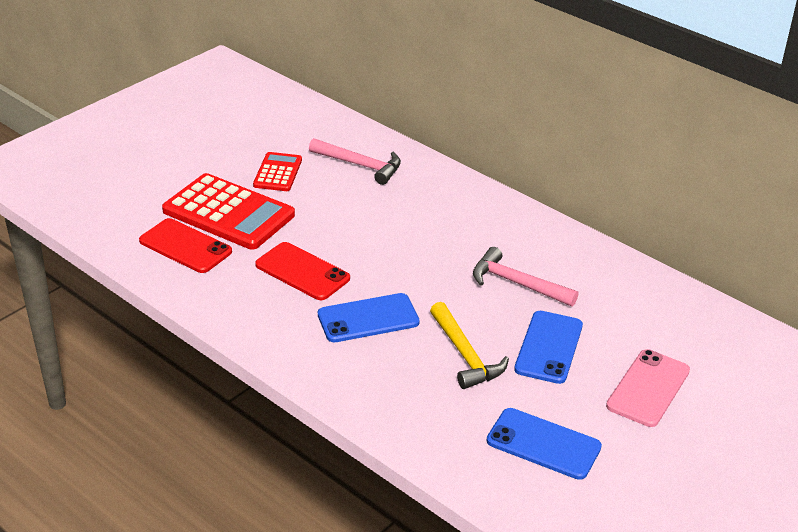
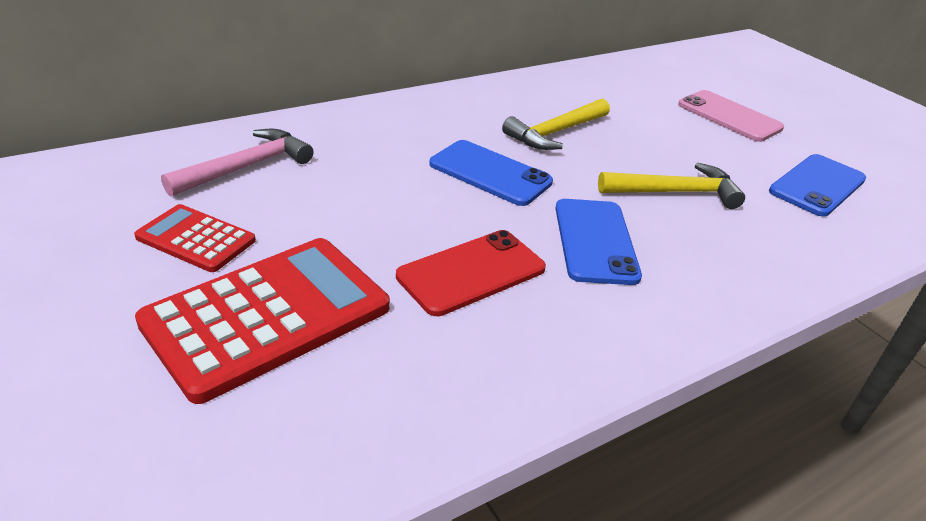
camera: 75 degrees left, 0 degrees up
red phone [139,218,232,273] -> none
pink hammer [473,247,578,307] -> yellow hammer [502,98,610,150]
blue phone [514,311,583,384] -> blue phone moved to [429,140,553,206]

